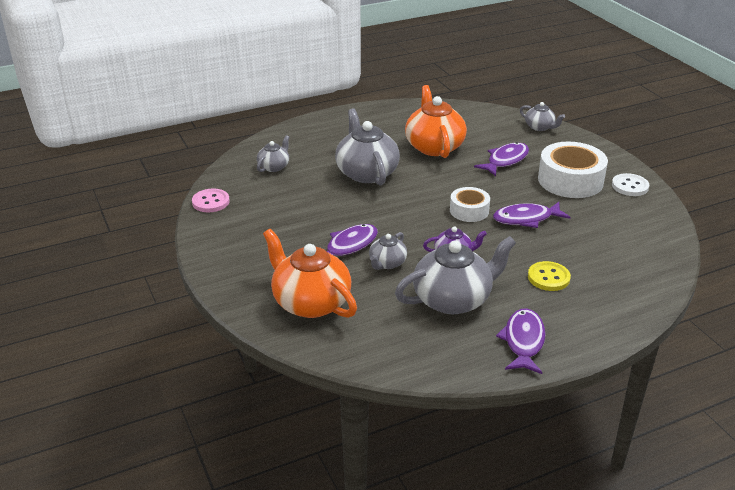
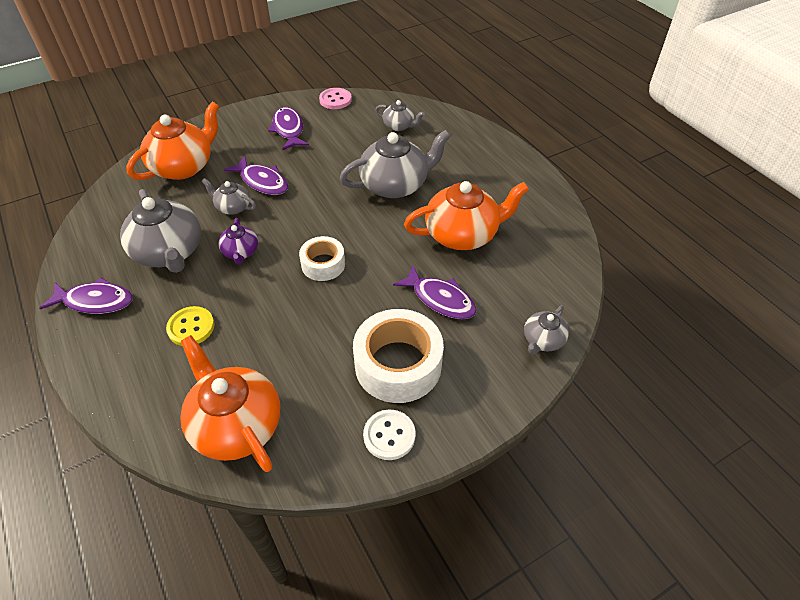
camera: 85 degrees right, 15 degrees up
purple fish [493,202,571,228] -> purple fish moved to [268,107,309,150]
none -> orange teapot [180,335,280,472]

